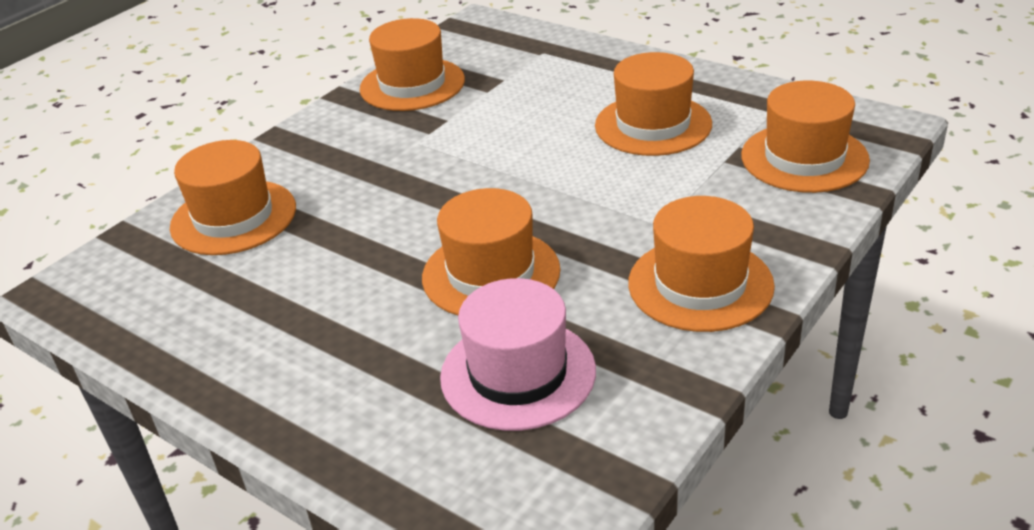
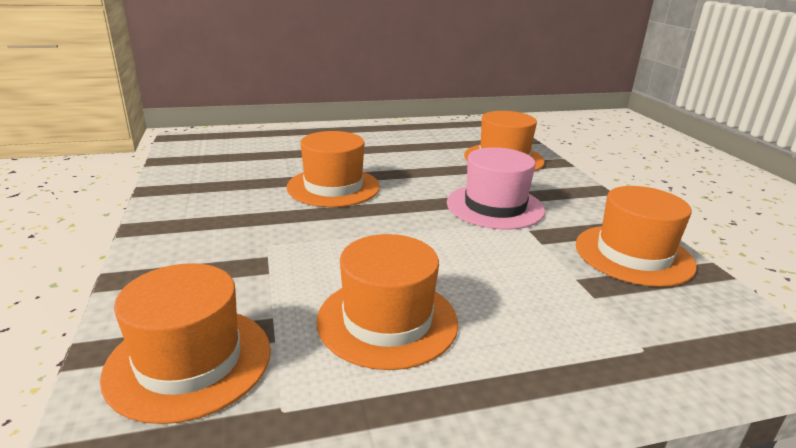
camera: 125 degrees right, 10 degrees down
pink hat [440,278,596,431] -> pink hat moved to [447,147,545,230]
orange hat [628,196,775,332] -> none

